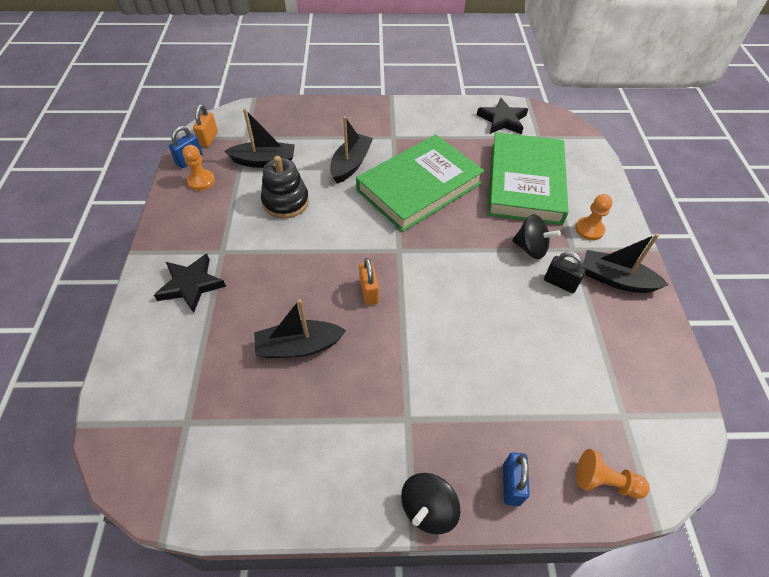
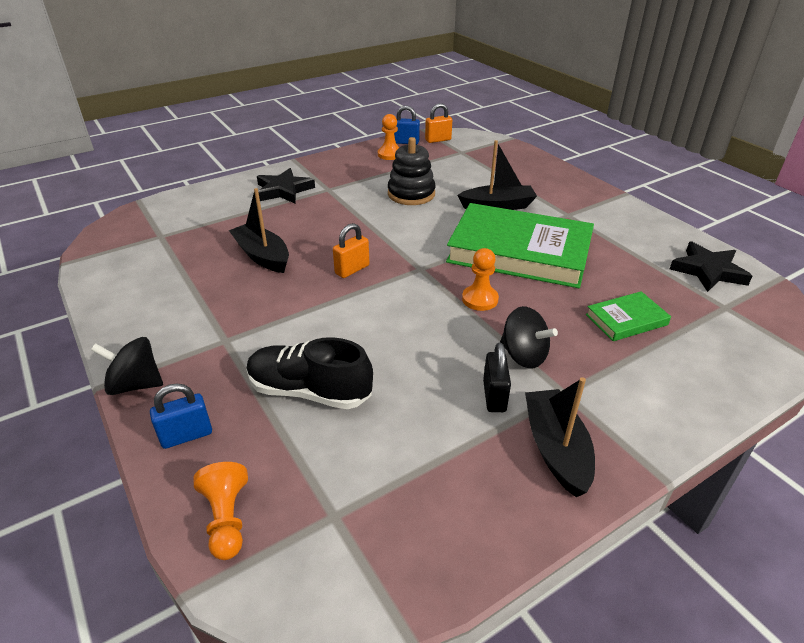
camera: 60 degrees right, 15 degrees down
black boat [225,108,295,168] -> none
green book [488,132,569,225] -> green book [586,291,671,341], size x0.45
black spinning top [512,214,561,259] -> black spinning top turned 45 degrees counterclockwise [500,306,558,369]
orange pawn [575,194,613,240] -> orange pawn moved to [462,248,499,311]
none -> black shoe [247,337,373,409]

